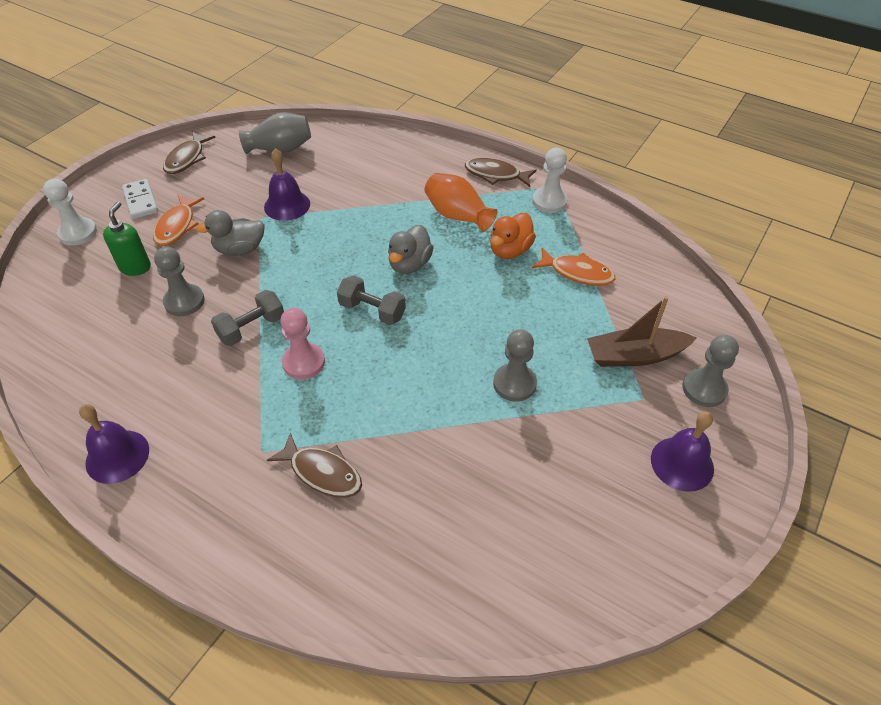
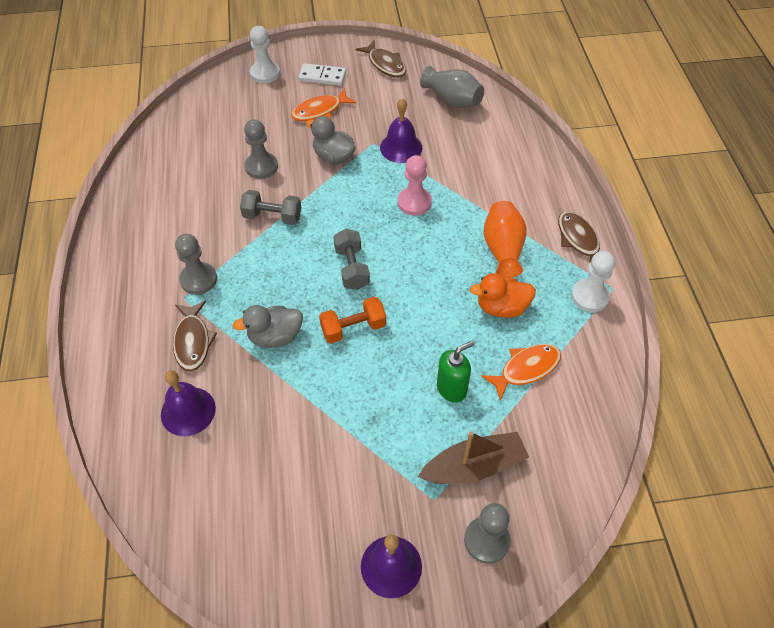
camera: 50 degrees right, 5 degrees up
purple bell [79,404,149,484] -> purple bell moved to [161,370,216,436]
green soap dispenser [103,201,151,276] -> green soap dispenser moved to [437,340,475,403]
white domino [122,179,158,219] -> white domino turned 75 degrees clockwise [298,63,346,86]
brown fish [163,132,216,174] -> brown fish turned 105 degrees counterclockwise [356,41,407,78]
pink pawn [280,308,325,379] -> pink pawn moved to [398,155,432,216]
grey duck [388,225,434,274] -> grey duck moved to [233,305,303,348]
grey pawn [493,329,537,402] -> grey pawn moved to [175,234,217,295]
orange fish [532,248,615,286] -> orange fish turned 105 degrees counterclockwise [481,344,561,401]
brown boat [587,296,696,367] -> brown boat turned 120 degrees clockwise [418,431,529,484]
none -> orange dumbbell [319,297,386,344]

